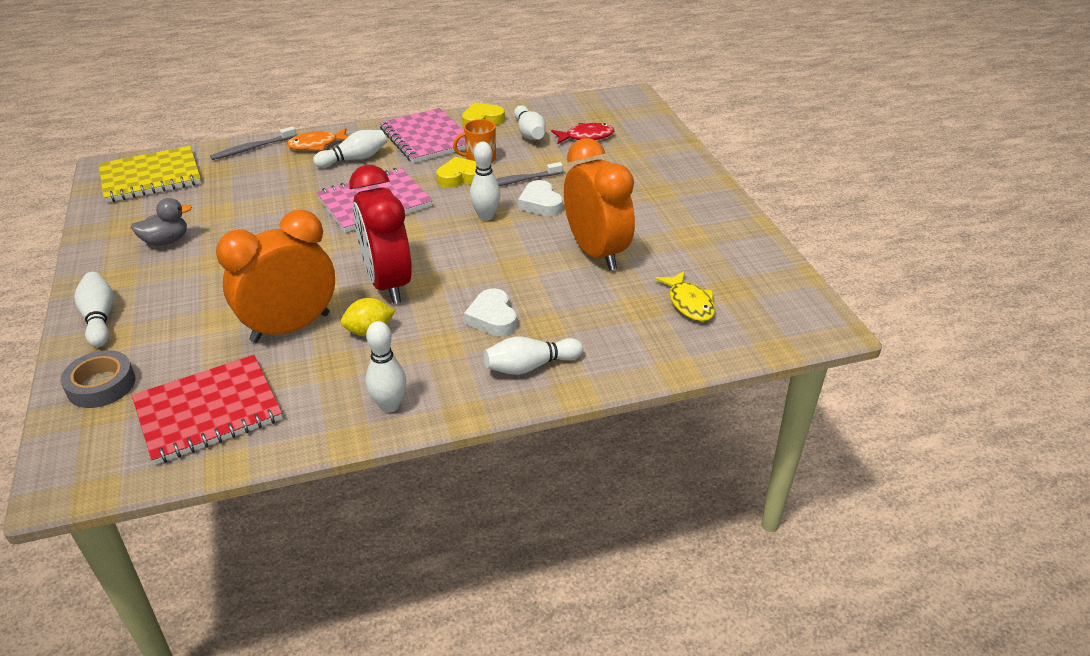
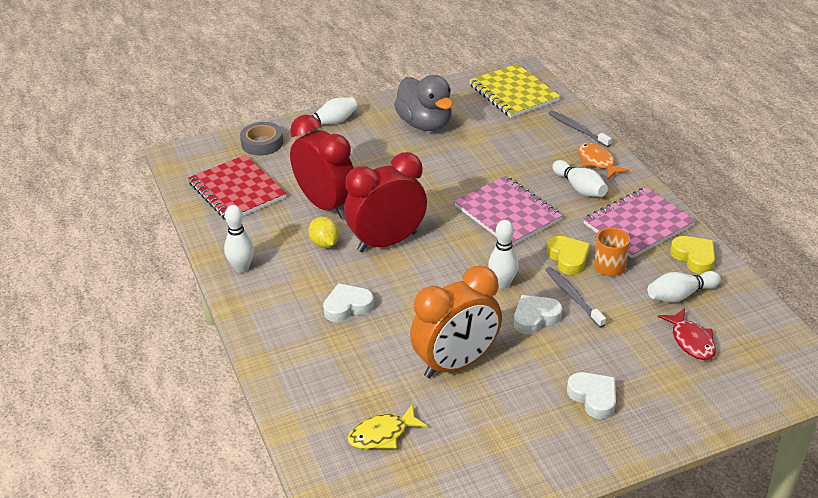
camera: 85 degrees right, 0 degrees up
grey duck [131,198,192,246] -> grey duck [394,75,453,131], size x1.77
orange clock [216,210,335,343] -> red clock [290,115,354,219]
white bowling pin [484,337,583,375] -> none
none -> white heart [567,372,616,419]

